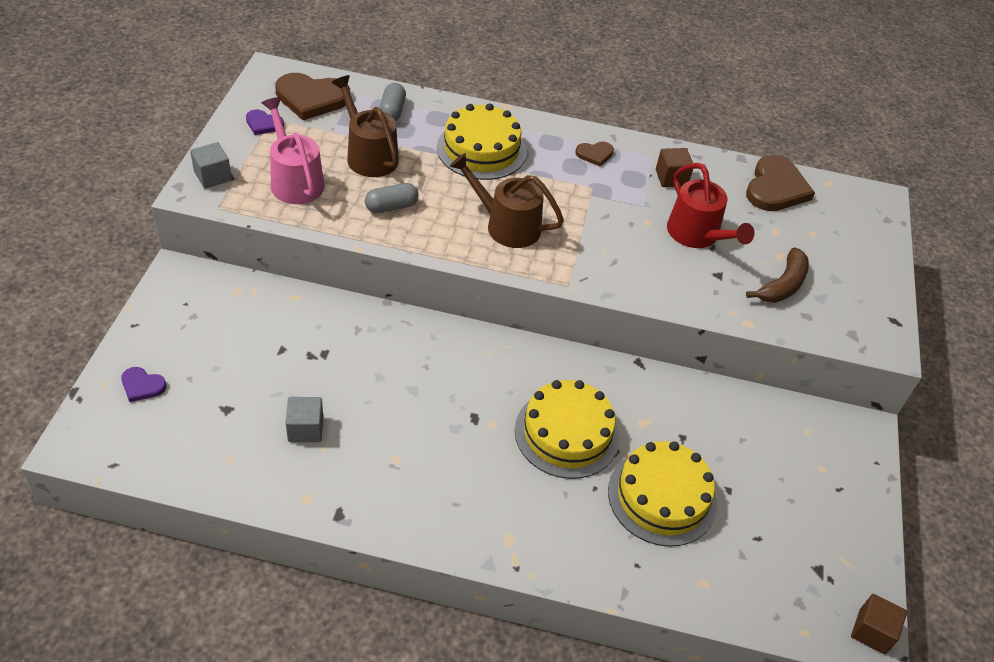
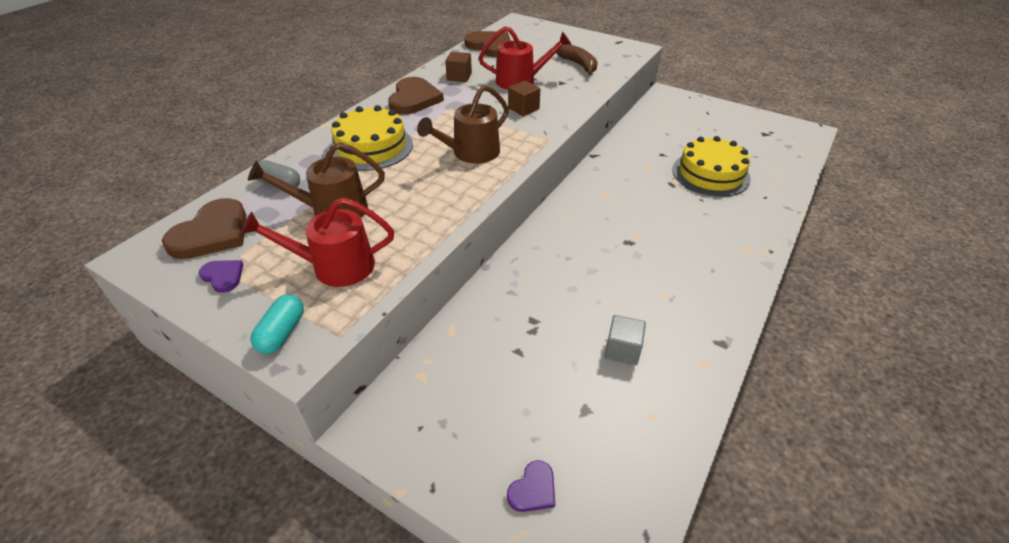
camera: 65 degrees left, 5 degrees down
grey cube [190,142,232,189] -> turquoise capsule [250,294,304,354]
purple heart [246,109,284,135] -> purple heart turned 90 degrees counterclockwise [199,260,244,293]
pink watering can [262,97,325,204] -> red watering can [241,197,394,287]
grey capsule [365,183,419,213] -> none
yellow cake [515,380,620,479] -> none
brown heart [575,141,614,167] -> brown heart [388,77,444,115], size x1.97
brown cube [851,594,907,654] -> brown cube moved to [508,81,540,116]

